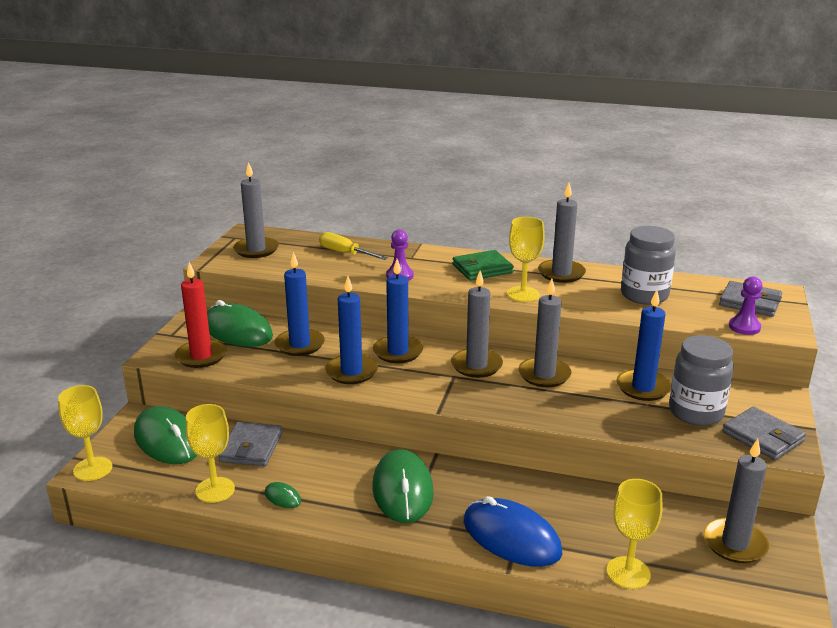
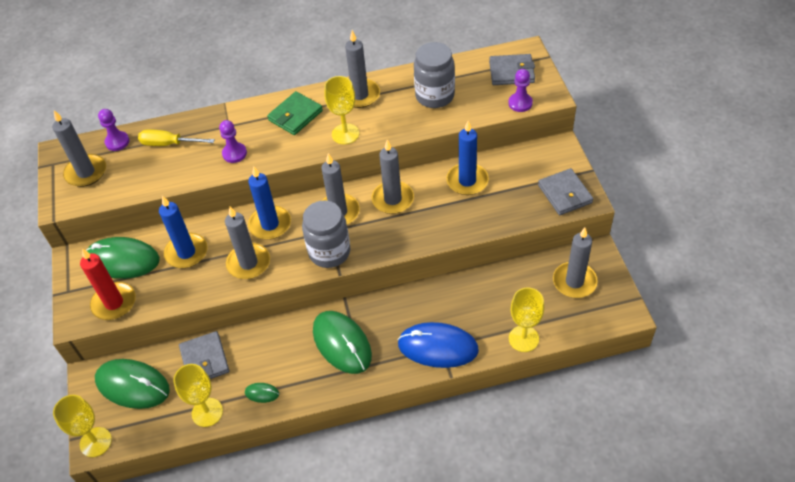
camera: 25 degrees left, 25 degrees up
blue candle [325,276,378,384] -> grey candle [225,207,270,279]
grey jar [669,335,734,426] -> grey jar moved to [302,201,350,268]
grey wallet [722,407,806,460] -> grey wallet turned 45 degrees clockwise [538,168,593,215]
none -> purple pawn [98,109,129,151]

